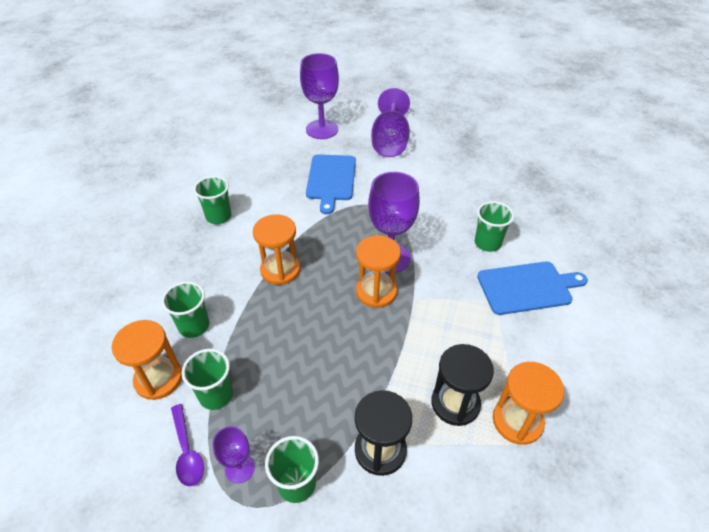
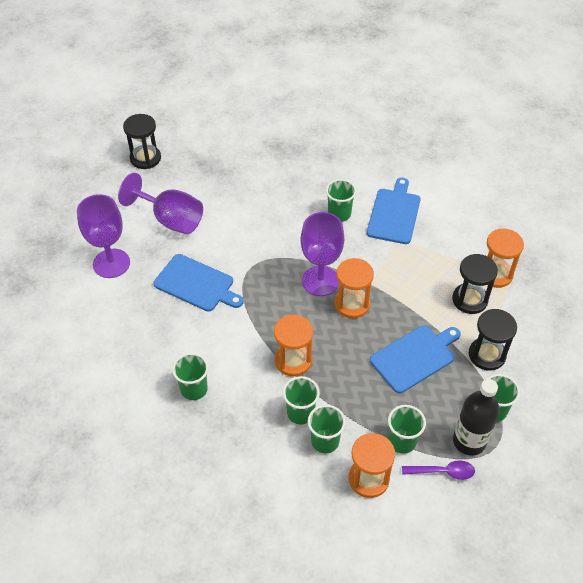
camera: 65 degrees left, 5 degrees up
purple goblet [213,426,255,483] -> black bottle [453,379,500,456]
none -> black hourglass [123,114,161,169]
none -> green cup [283,376,320,424]
none -> blue cutting board [370,325,461,393]

